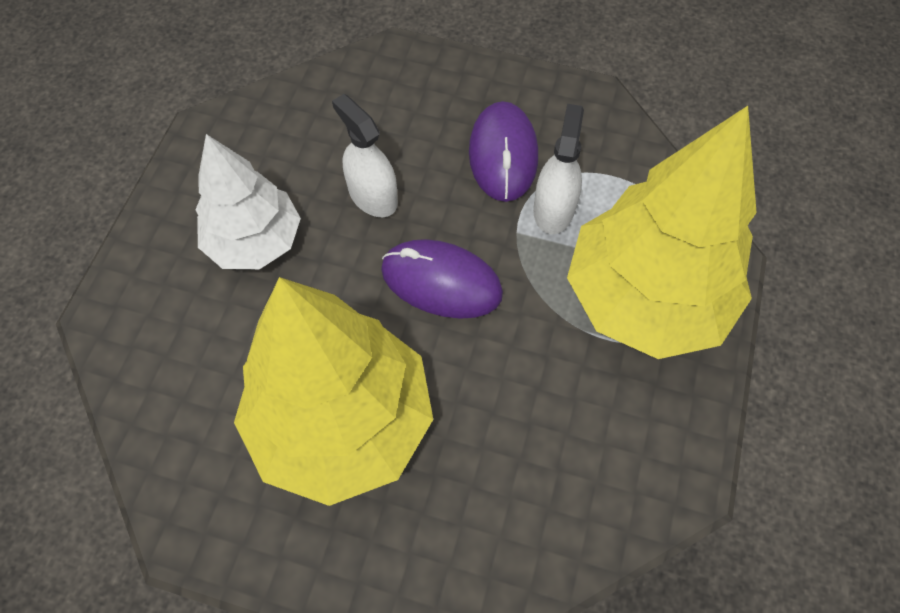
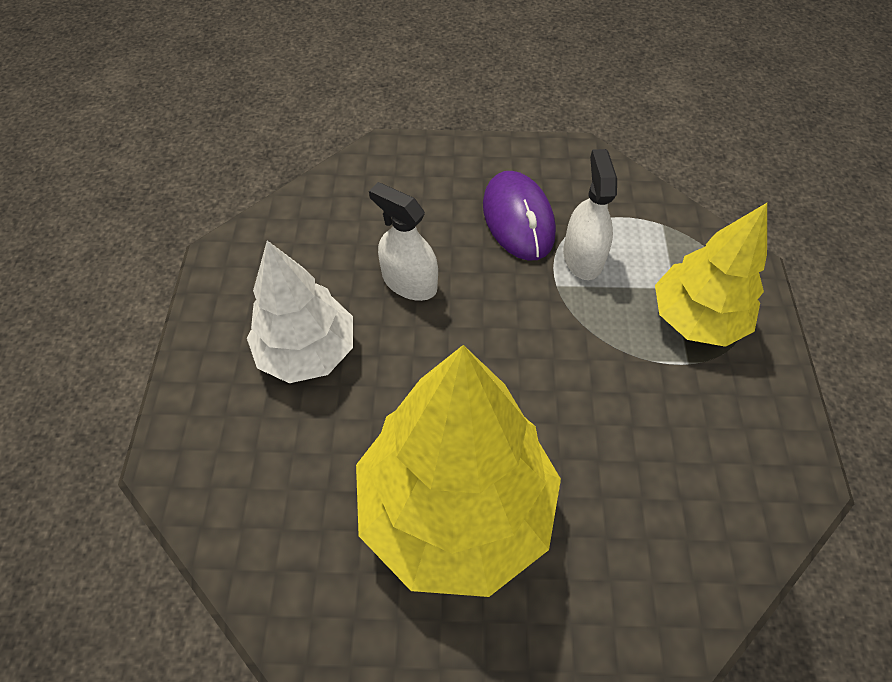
camera: 15 degrees left, 5 degrees down
purple mouse [381,239,503,319] -> none
yellow tree [567,106,757,359] -> yellow tree [655,203,767,347], size x0.61

